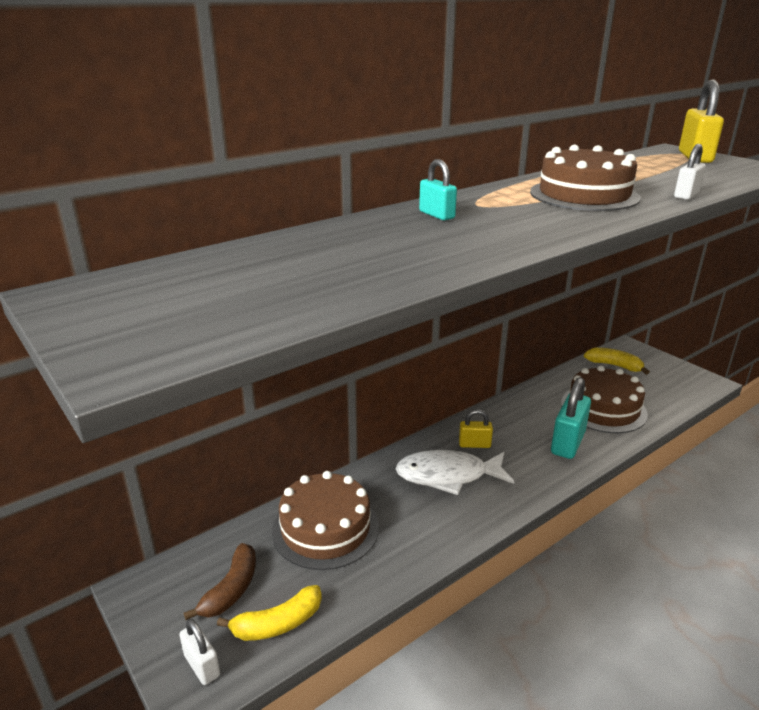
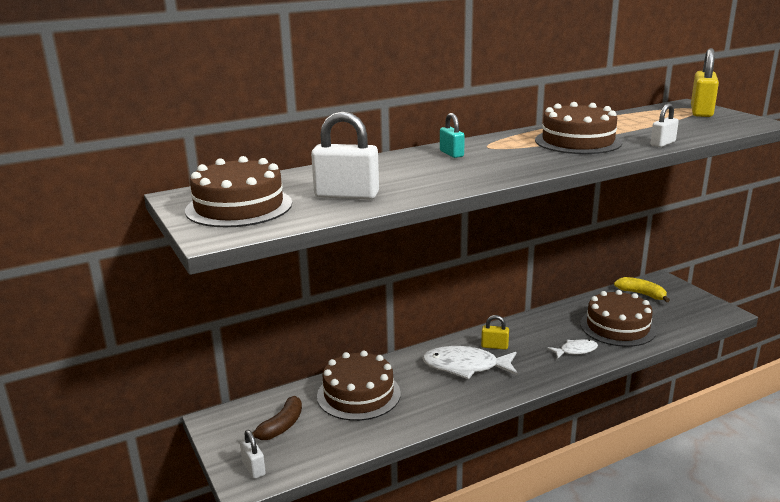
camera: 10 degrees right, 5 degrees down
yellow banana [217,585,322,641] -> none
turquoise padlock [551,377,591,459] -> white fish [548,339,598,359]
none -> brown cake [185,156,292,227]
none -> white padlock [311,111,379,199]

